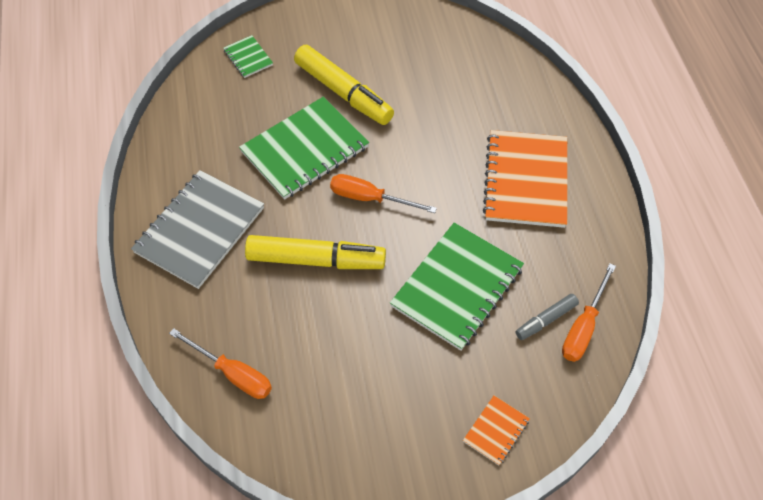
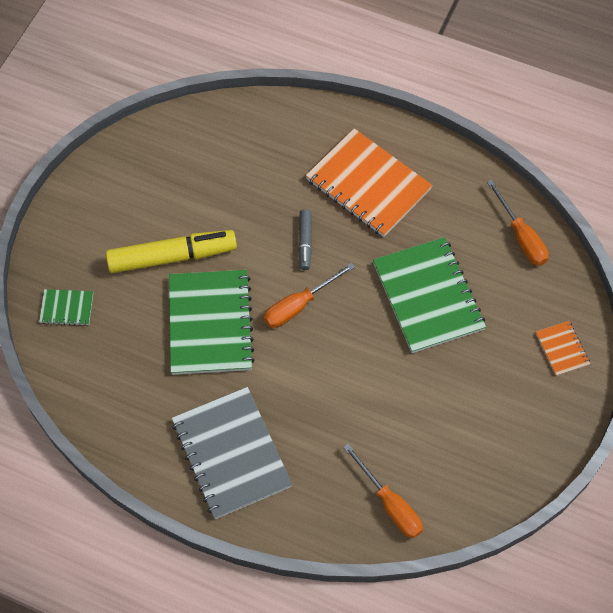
camera: 55 degrees left, 5 degrees up
orange screwdriver [169,328,272,399] -> orange screwdriver turned 75 degrees clockwise [343,443,423,538]
yellow marker [245,235,386,269] -> none
grey marker [516,294,579,340] -> grey marker moved to [298,209,312,270]

